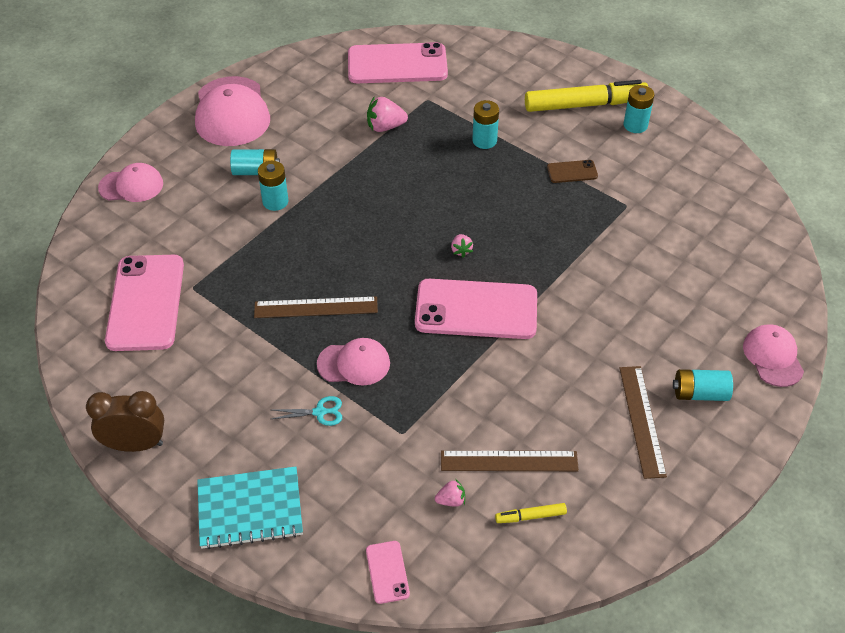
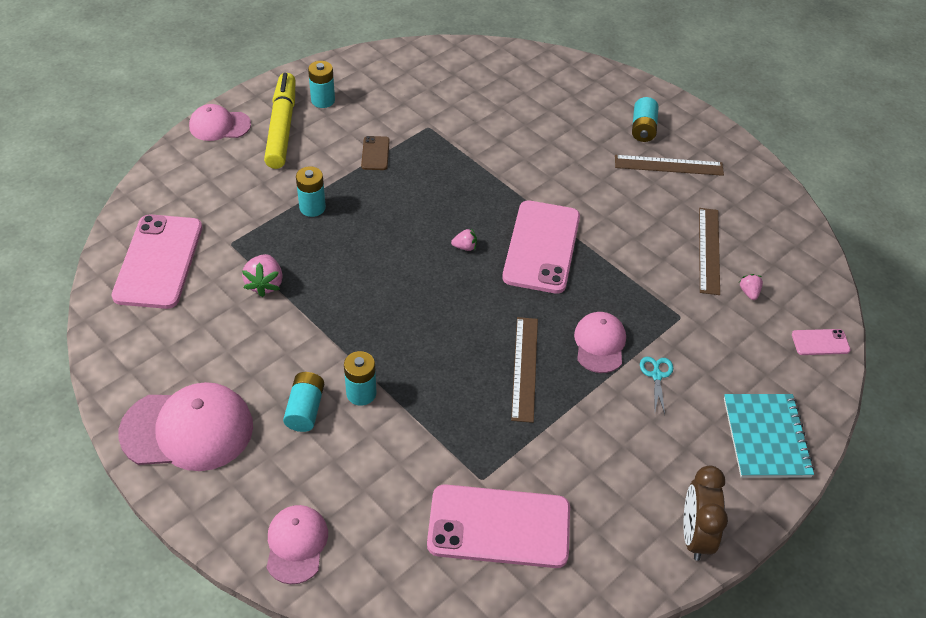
camera: 85 degrees left, 0 degrees up
yellow marker [495,503,567,523] -> none
pink cap [743,325,804,387] -> pink cap moved to [189,104,251,141]

